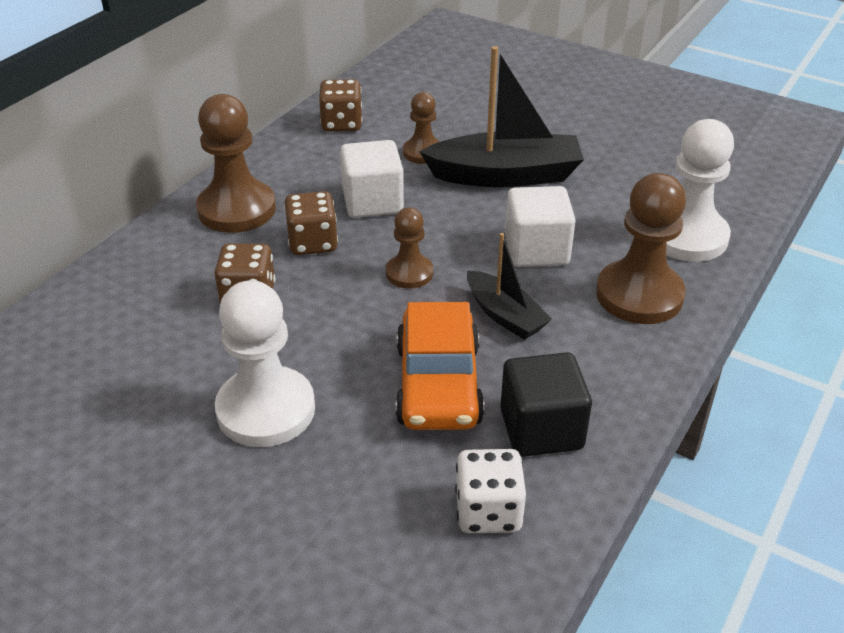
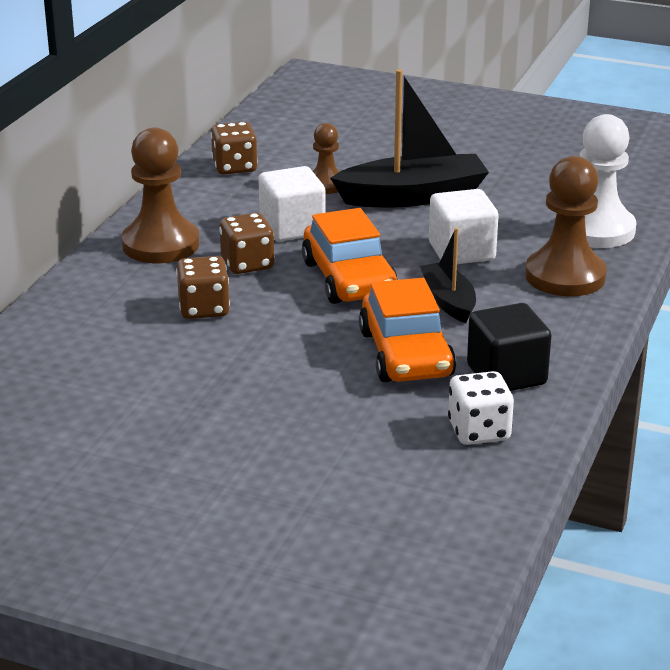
camera: 10 degrees left, 10 degrees down
white pawn [215,280,315,447] -> none
brown pawn [386,207,433,289] -> orange car [302,208,398,304]
black boat [467,233,552,340] -> black boat turned 150 degrees counterclockwise [420,228,476,323]

